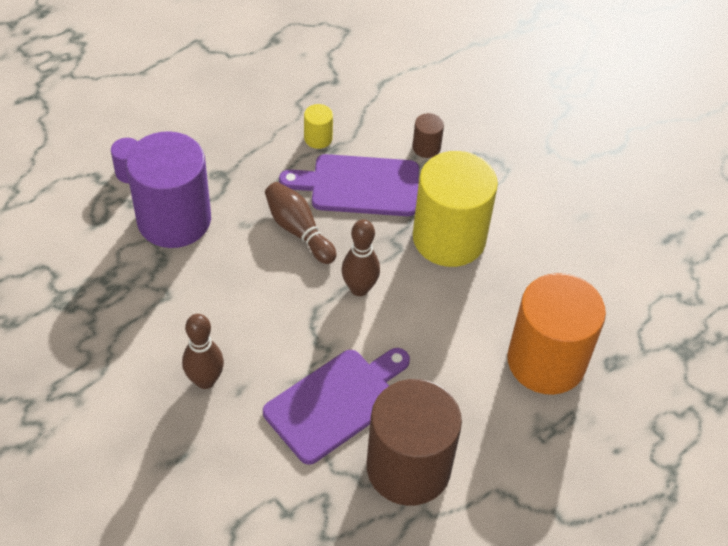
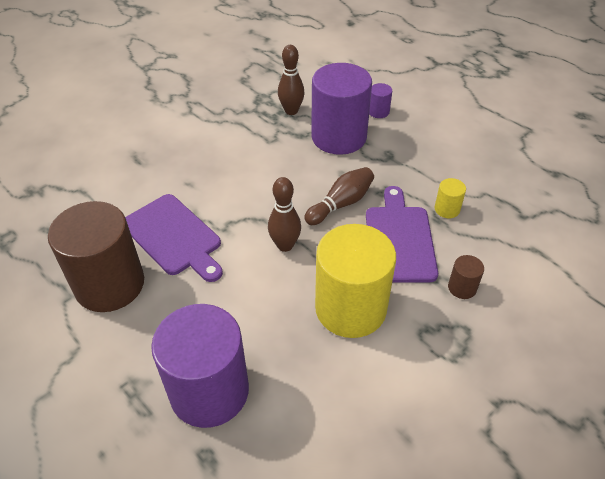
camera: 90 degrees right, 5 degrees down
brown bowling pin [182,314,224,389] -> brown bowling pin moved to [278,45,305,115]
orange cylinder [507,273,606,395] -> purple cylinder [151,304,249,428]

